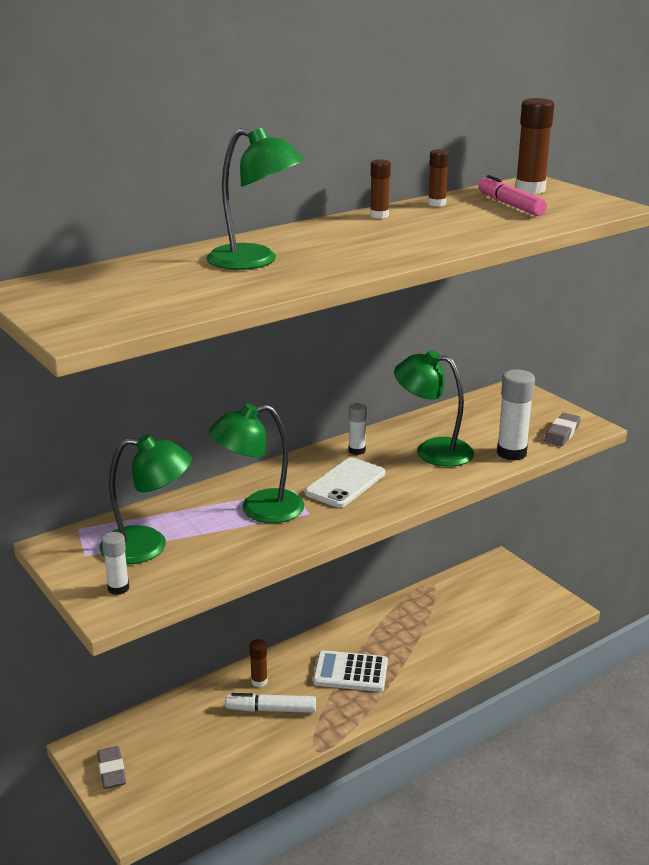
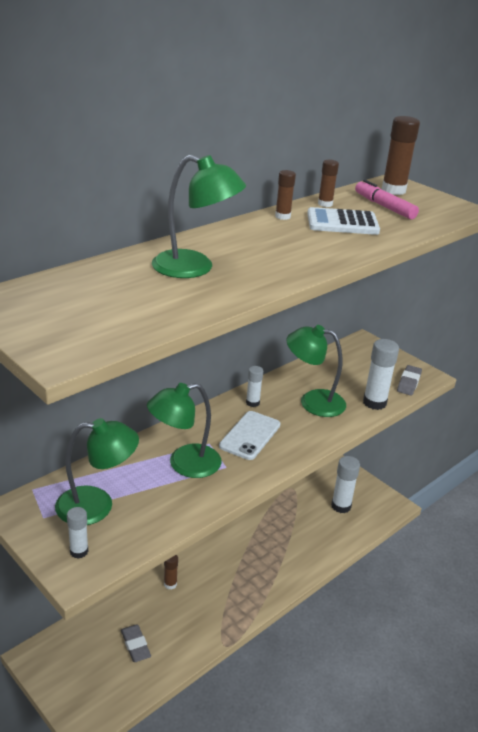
camera: 10 degrees left, 5 degrees up
grey eraser [97,746,126,789] -> grey eraser moved to [121,624,151,662]
white marker [225,693,316,713] -> none
white calculator [313,650,388,692] -> white calculator moved to [307,207,380,235]
none -> white glue stick [331,456,360,513]

